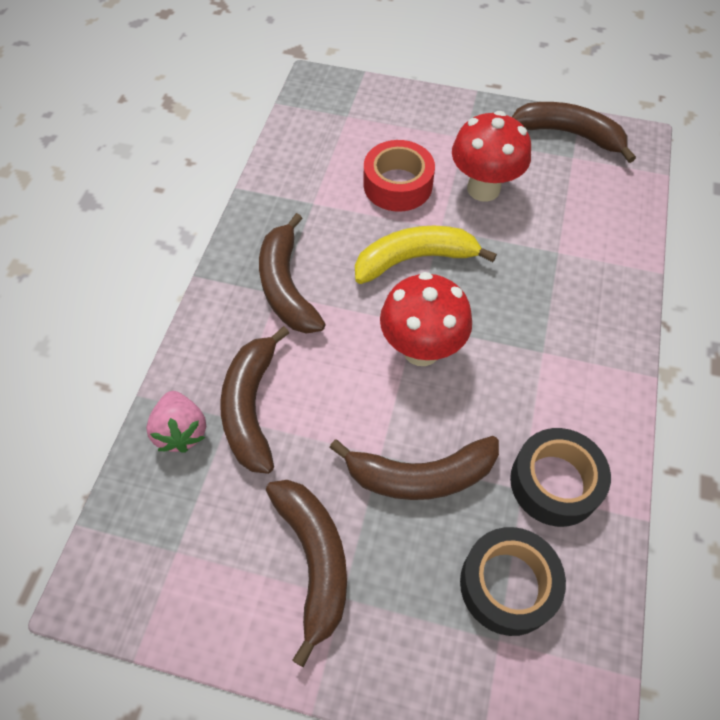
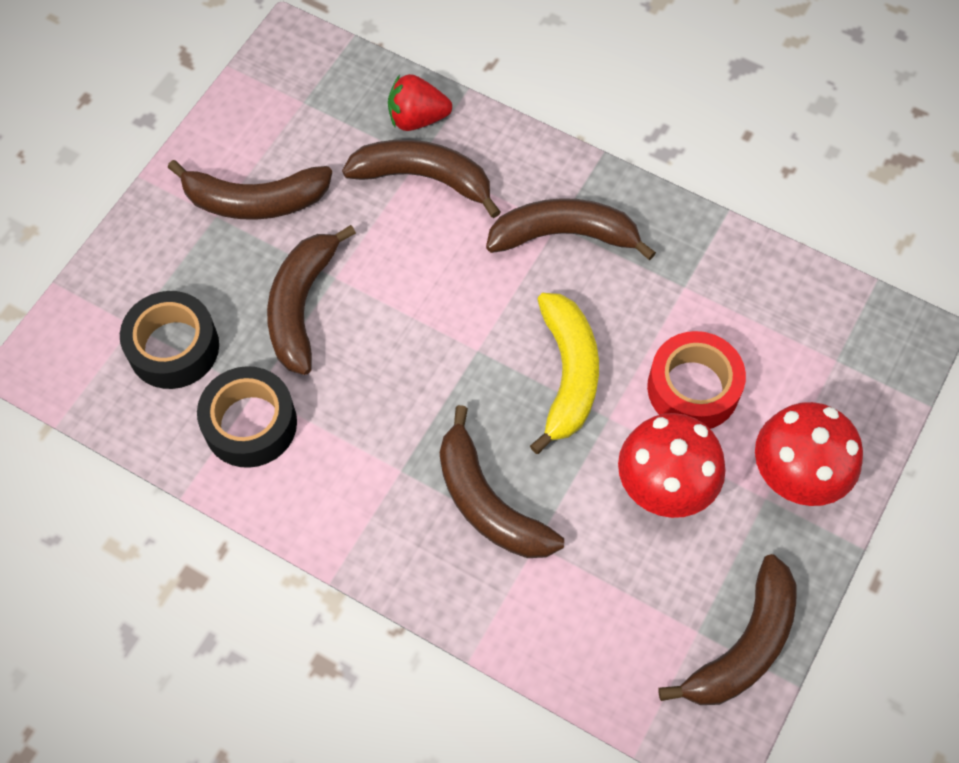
camera: 105 degrees right, 5 degrees up
pink strawberry [146,391,206,453] -> red strawberry [388,74,452,131]
red mushroom [380,272,472,366] -> red mushroom moved to [755,402,863,506]
none -> brown banana [440,405,564,558]

